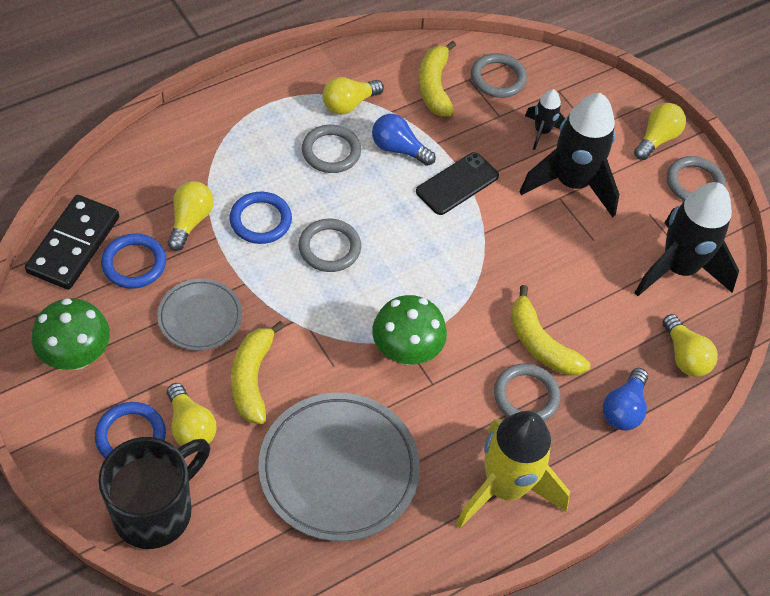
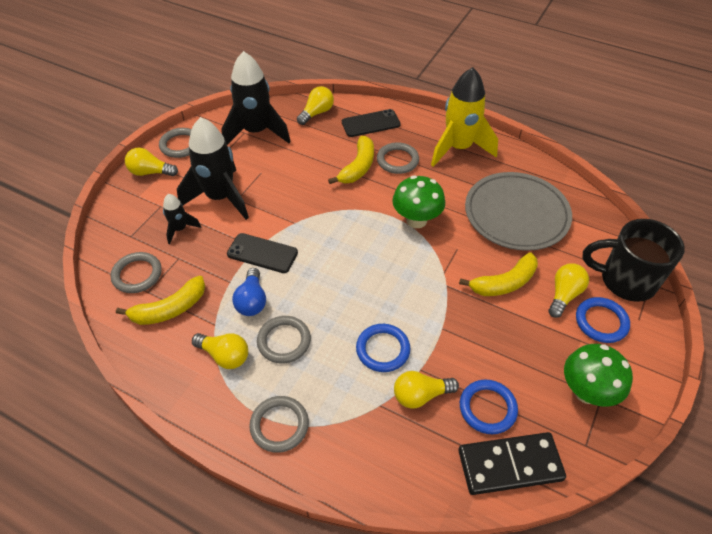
camera: 115 degrees left, 5 degrees down
grey plate [157,279,242,351] -> none
grey ring [299,219,361,272] -> grey ring moved to [249,396,309,453]
blue light bulb [603,368,648,431] -> black phone [342,109,401,137]

